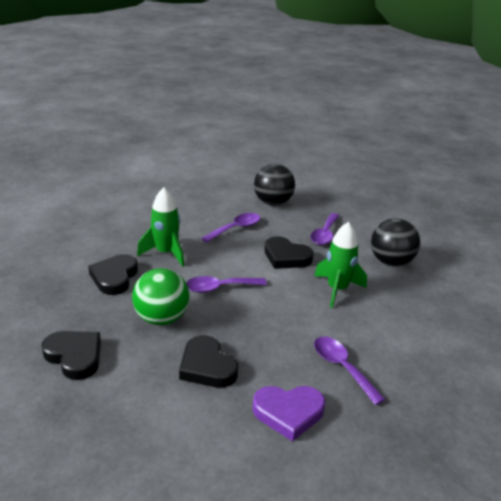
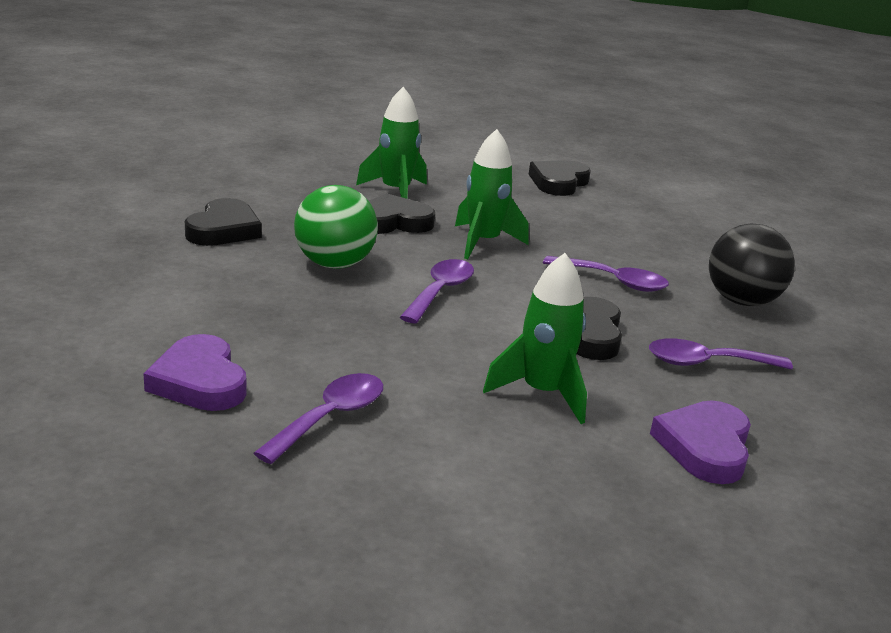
camera: 65 degrees right, 5 degrees down
black heart [179,335,238,388] -> black heart moved to [528,160,591,196]
purple spoon [186,276,267,293] -> purple spoon turned 60 degrees clockwise [400,259,474,324]
black ball [371,219,420,267] -> purple heart [650,400,751,484]
none -> green rocket [356,87,427,199]

